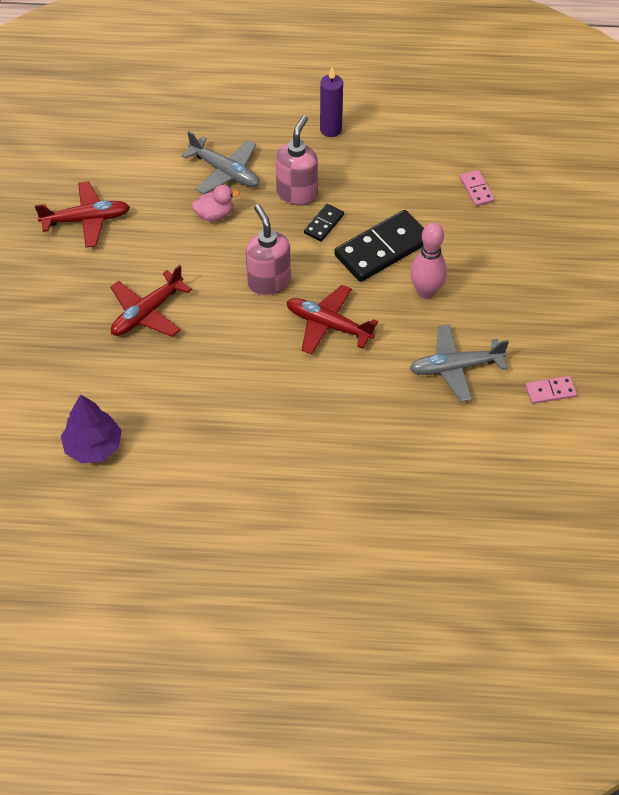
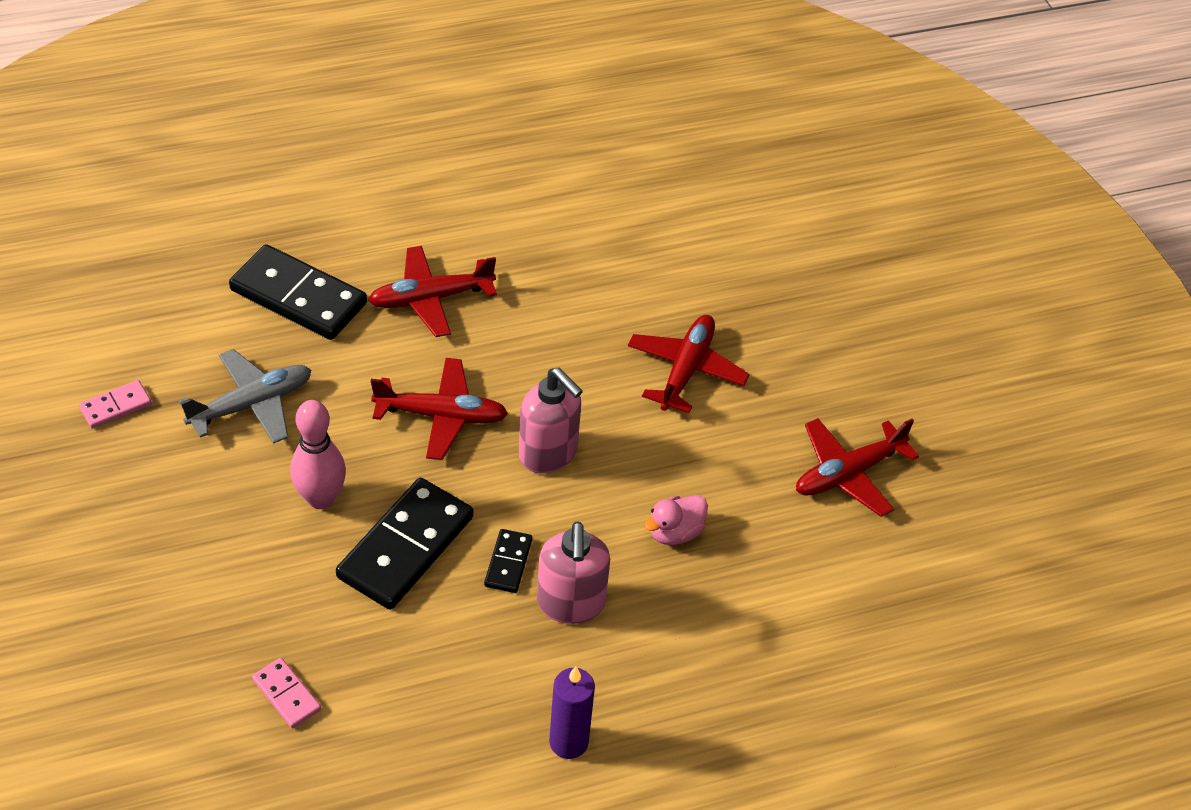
camera: 155 degrees right, 5 degrees down
purple tree [61,394,122,464] -> none
grey plane [181,131,260,195] -> none
none -> black domino [229,244,367,340]
none -> red plane [369,246,497,337]

